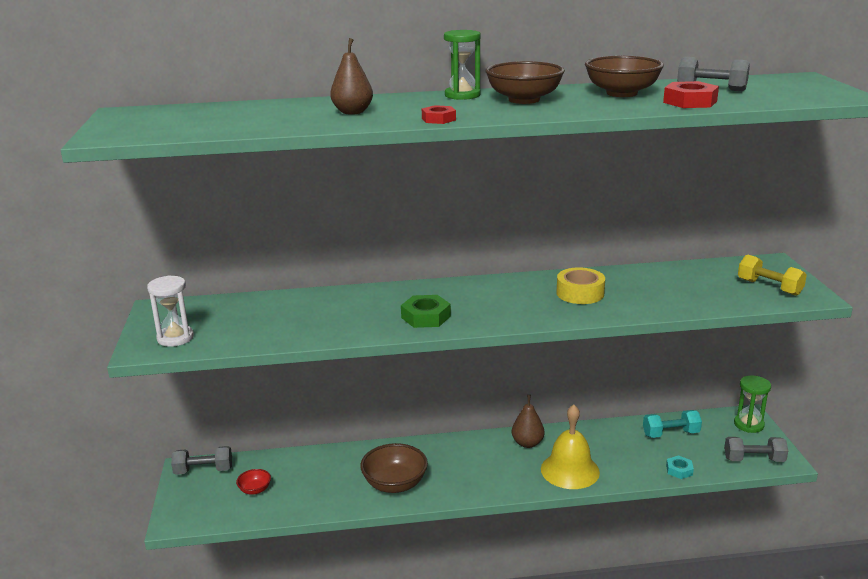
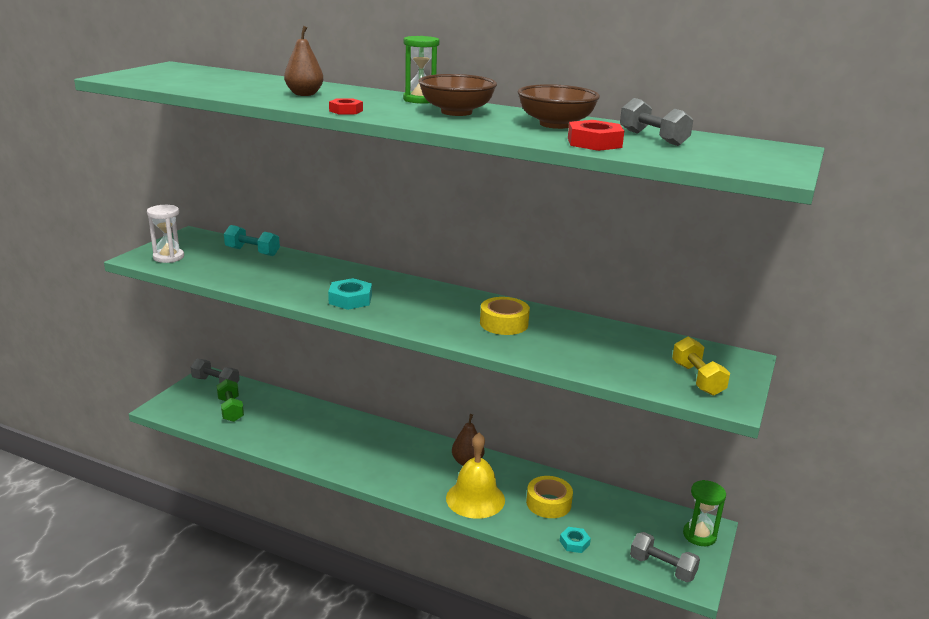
camera: 30 degrees right, 0 degrees up
red bowl [236,469,271,495] -> green dumbbell [217,379,244,422]
brown bowl [360,443,428,493] -> none
green nut [401,295,451,328] -> turquoise nut [328,278,372,310]
turquoise dumbbell [643,410,702,438] -> turquoise dumbbell moved to [224,225,280,256]
none -> yellow tape [526,476,573,518]

